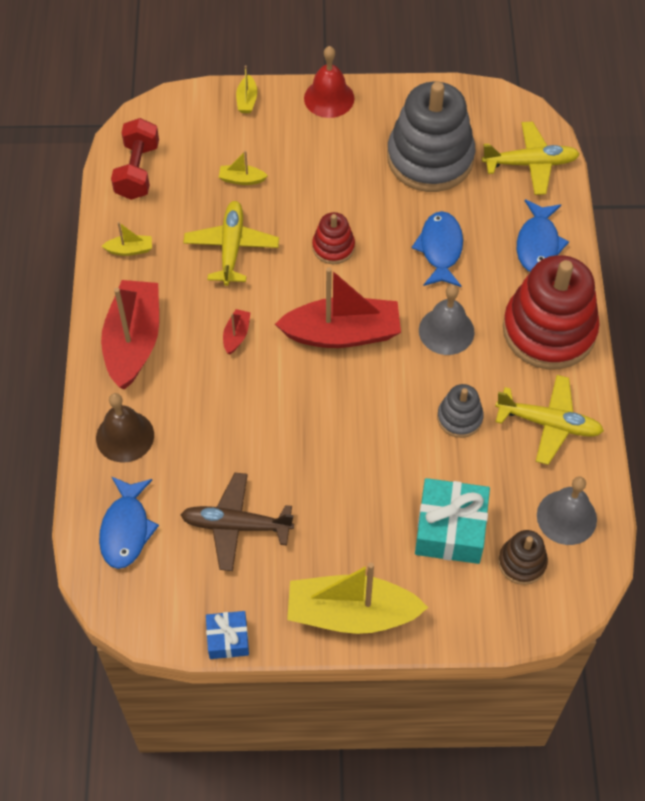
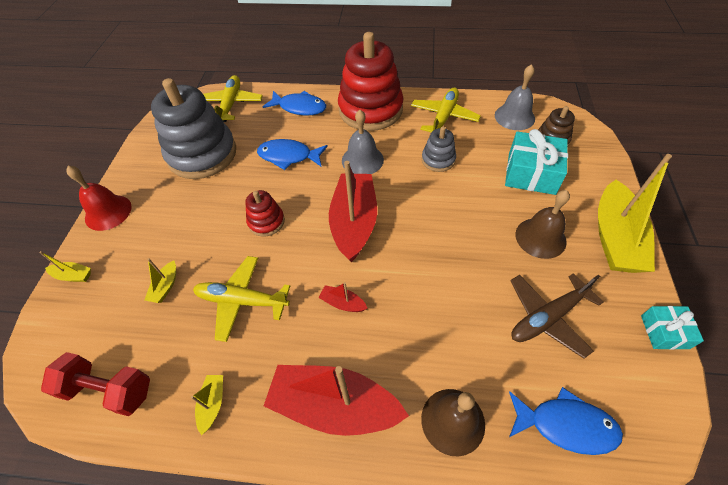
camera: 80 degrees left, 5 degrees down
brown plane [180,473,294,571] -> brown plane turned 45 degrees clockwise [510,273,604,359]
blue gift [206,611,249,659] -> turquoise gift [641,306,704,350]
none -> brown bell [516,190,570,259]

